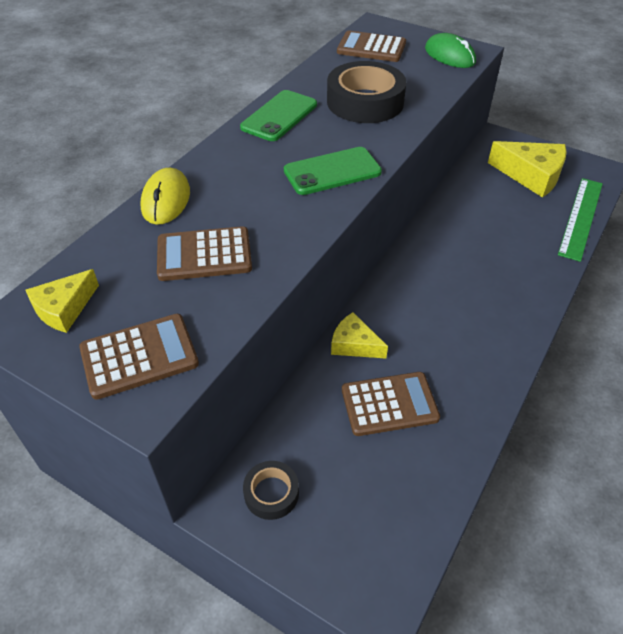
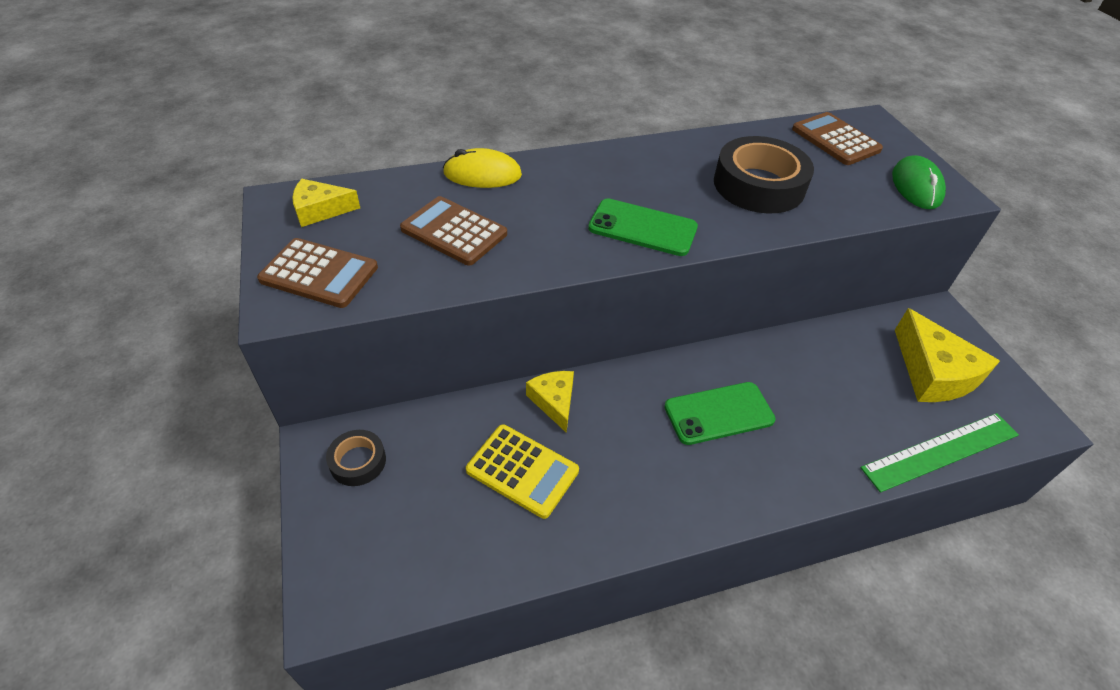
camera: 40 degrees right, 0 degrees up
yellow mouse [140,168,190,225] -> yellow mouse turned 45 degrees clockwise [443,148,522,188]
green phone [240,90,317,141] -> green phone moved to [664,382,776,445]
brown calculator [342,372,440,436] -> yellow calculator [466,424,579,519]

